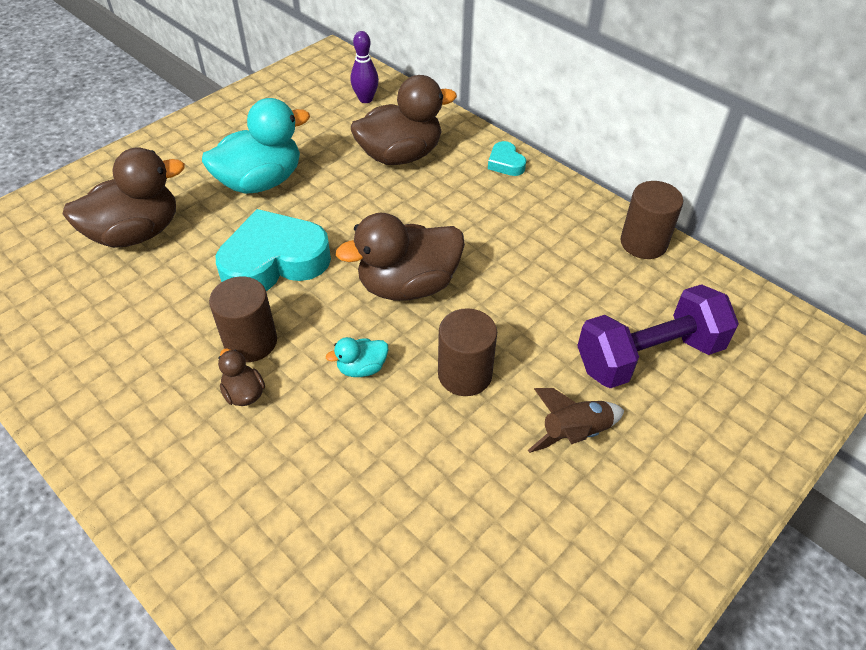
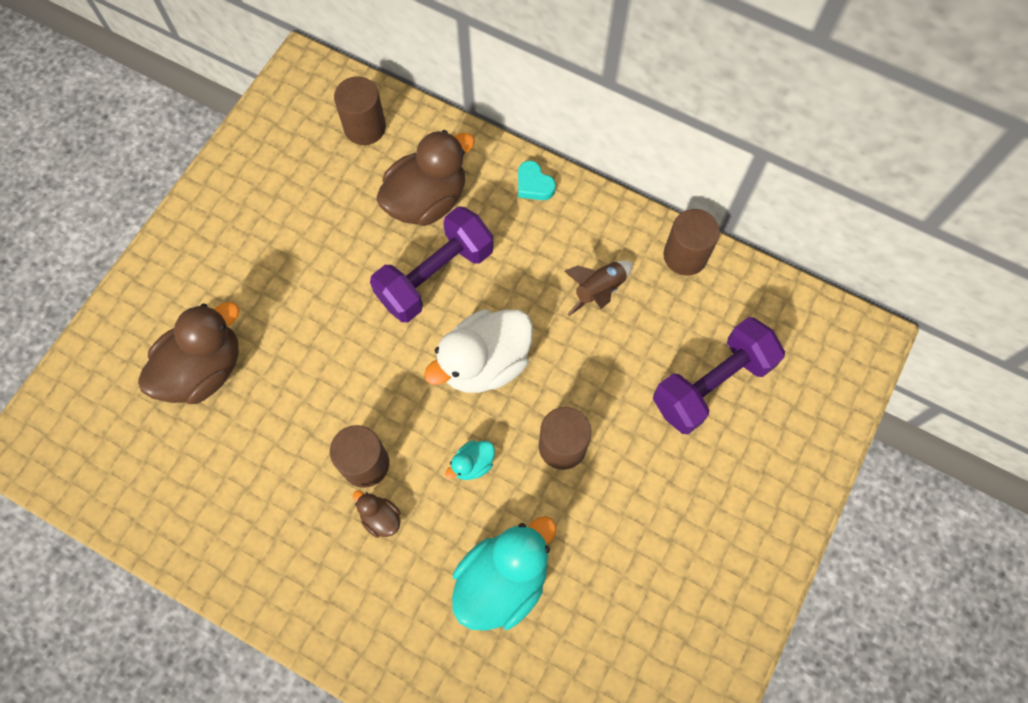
camera: 15 degrees left, 20 degrees up
turquoise duck [202,98,310,194] -> turquoise duck moved to [452,516,556,631]
turquoise heart [216,209,331,291] -> none
brown duck [336,213,465,301] -> white duck [424,309,533,393]
purple bowling pin [350,31,379,103] -> brown cylinder [334,77,386,145]
brown rocket [528,388,624,453] -> brown rocket moved to [564,261,633,316]
none -> purple dumbbell [370,206,494,322]

